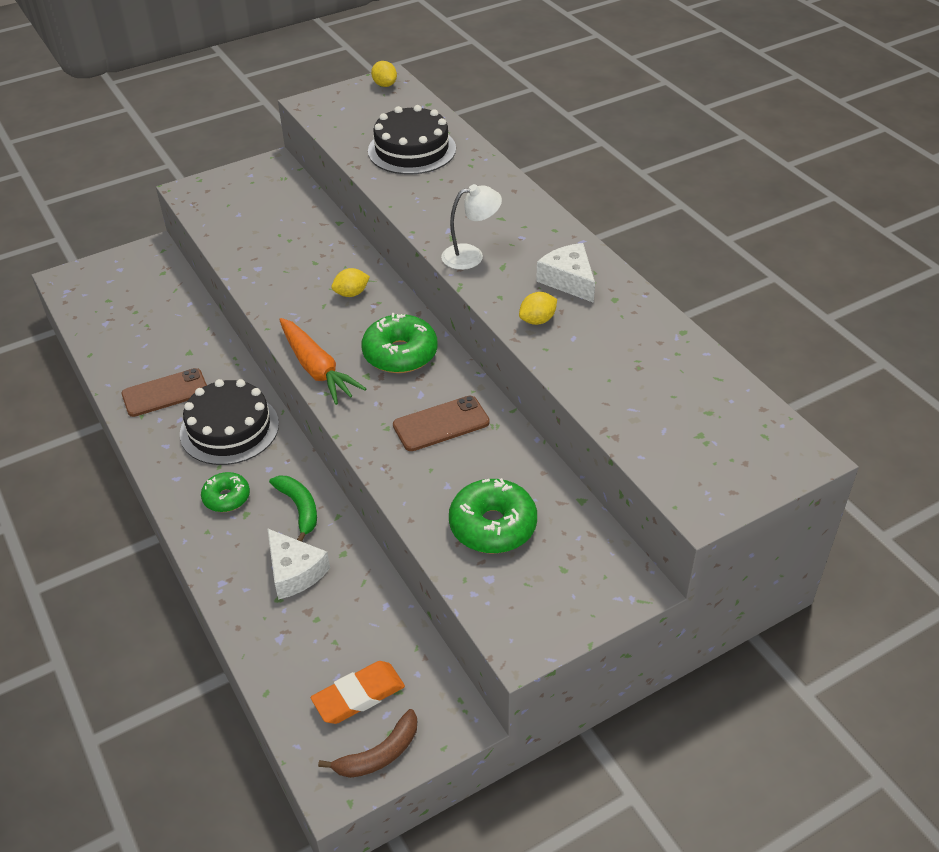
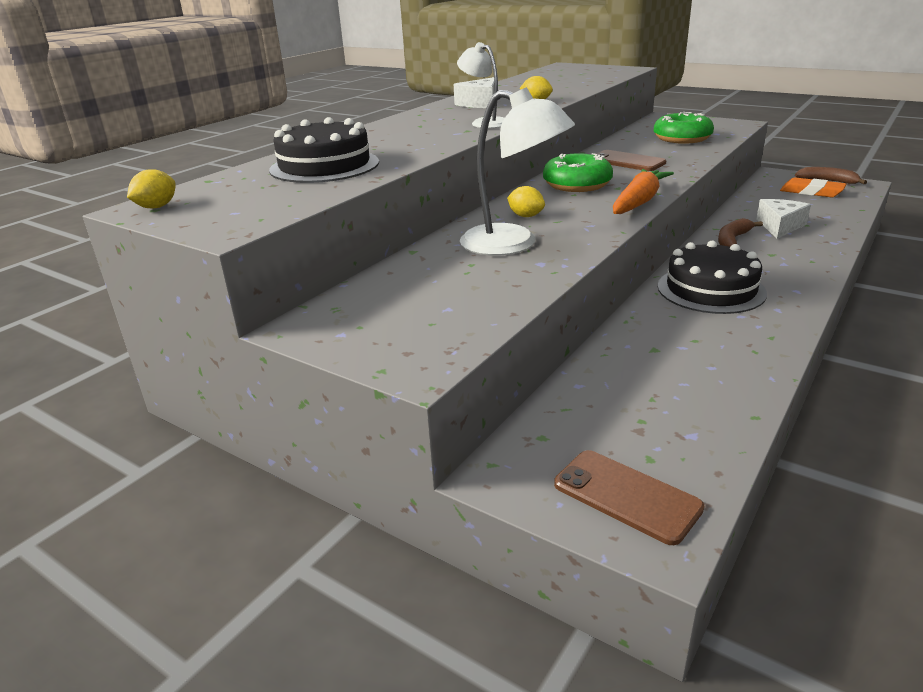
camera: 115 degrees left, 15 degrees down
brown phone [121,368,207,417] -> brown phone moved to [554,450,704,545]
green donut [201,472,250,512] -> none
green banana [269,475,317,542] -> brown banana [718,218,763,247]
none -> white lamp [460,87,575,256]

